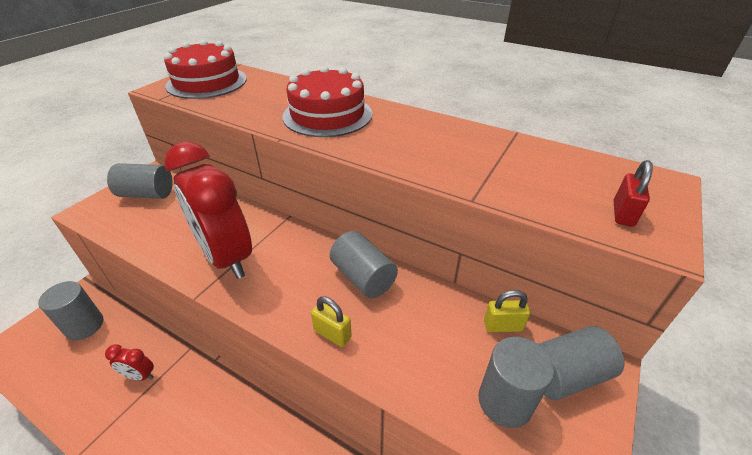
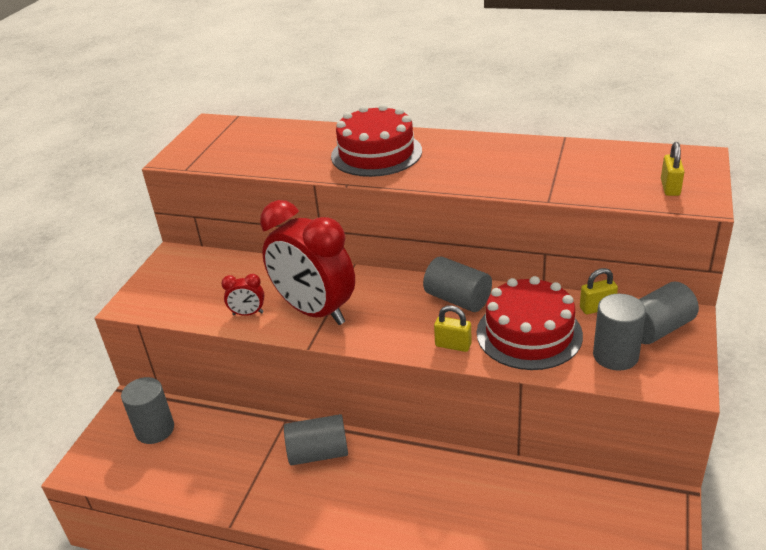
camera: 10 degrees left, 5 degrees down
red clock [105,345,154,381] -> red clock moved to [221,274,264,316]
grey cylinder [107,163,173,199] -> grey cylinder moved to [284,414,348,465]
red cake [164,40,247,99] -> red cake moved to [477,276,583,370]
red padlock [614,160,653,227] -> yellow padlock [661,142,685,196]

